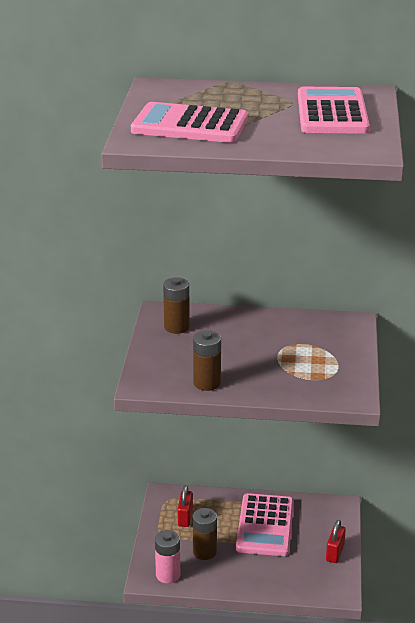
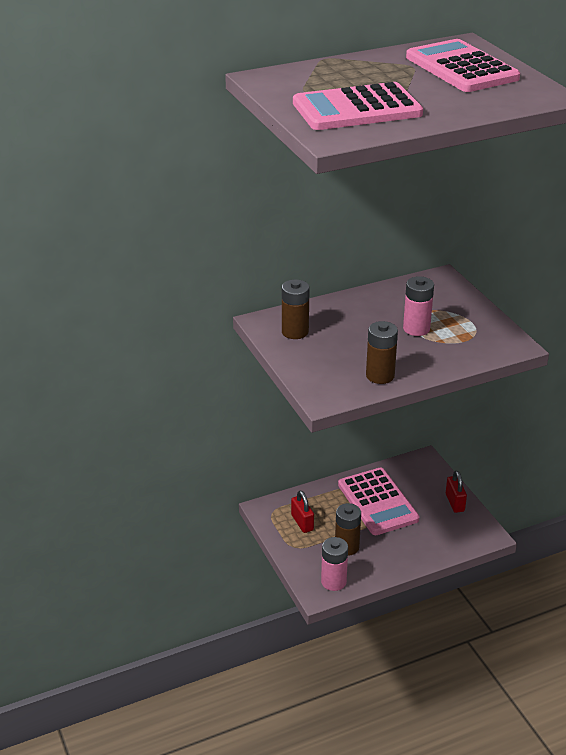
camera: 30 degrees left, 5 degrees up
none -> pink battery [403,276,434,336]

